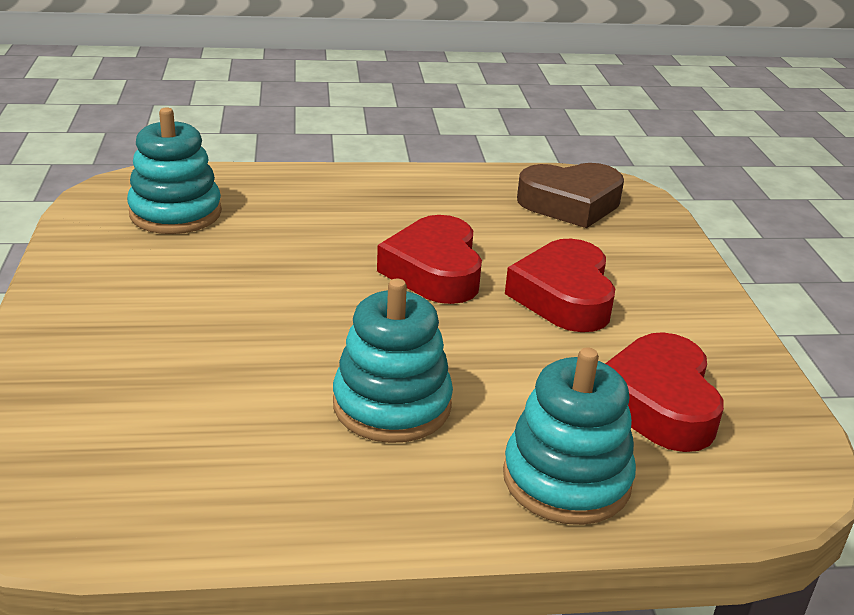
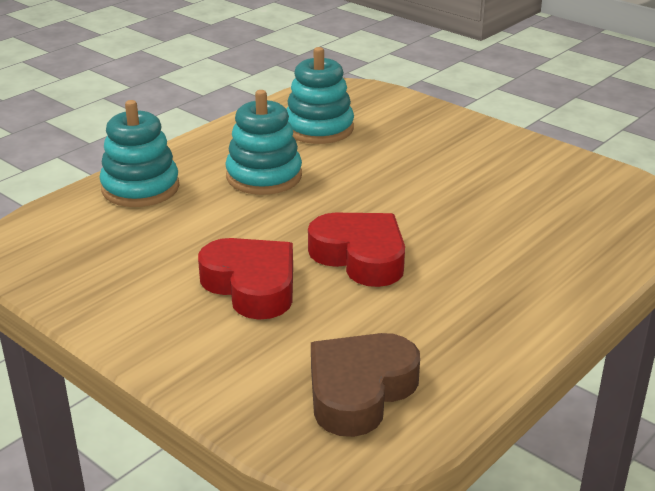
camera: 140 degrees right, 0 degrees up
turquoise stacking toy [127,108,222,234] -> turquoise stacking toy moved to [286,47,354,144]
red heart [605,332,724,452] -> none

